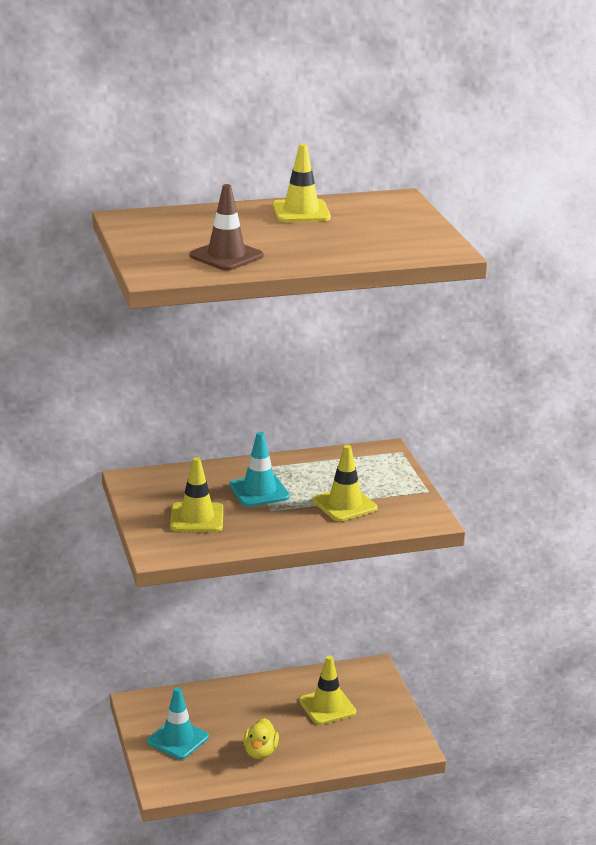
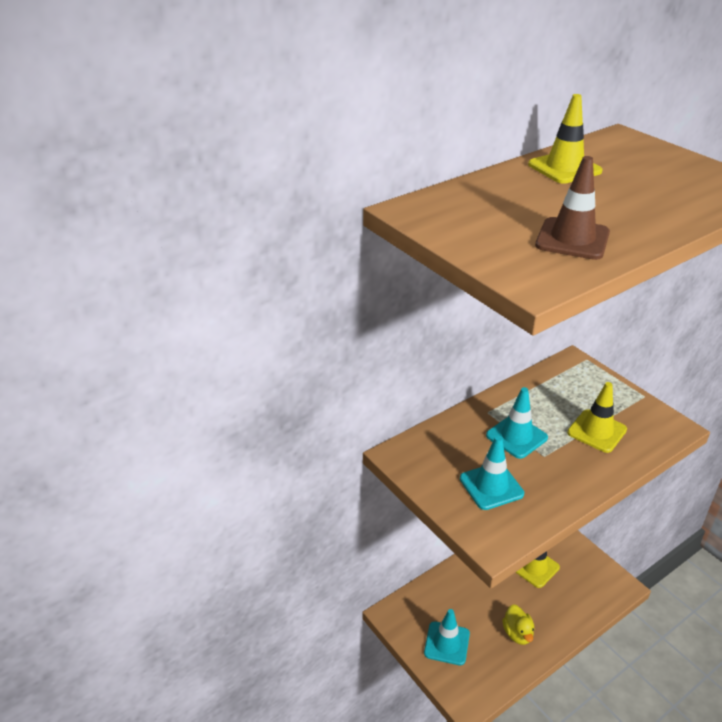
camera: 20 degrees left, 10 degrees up
yellow traffic cone [170,457,223,532] -> turquoise traffic cone [460,436,524,510]

